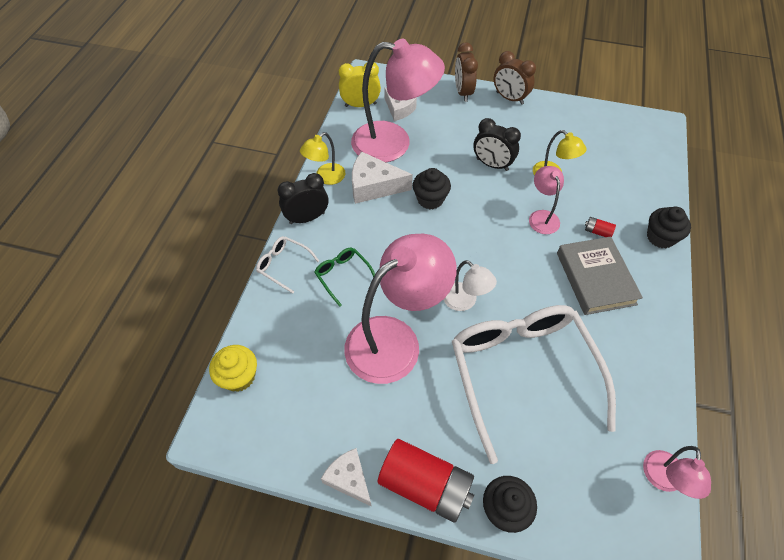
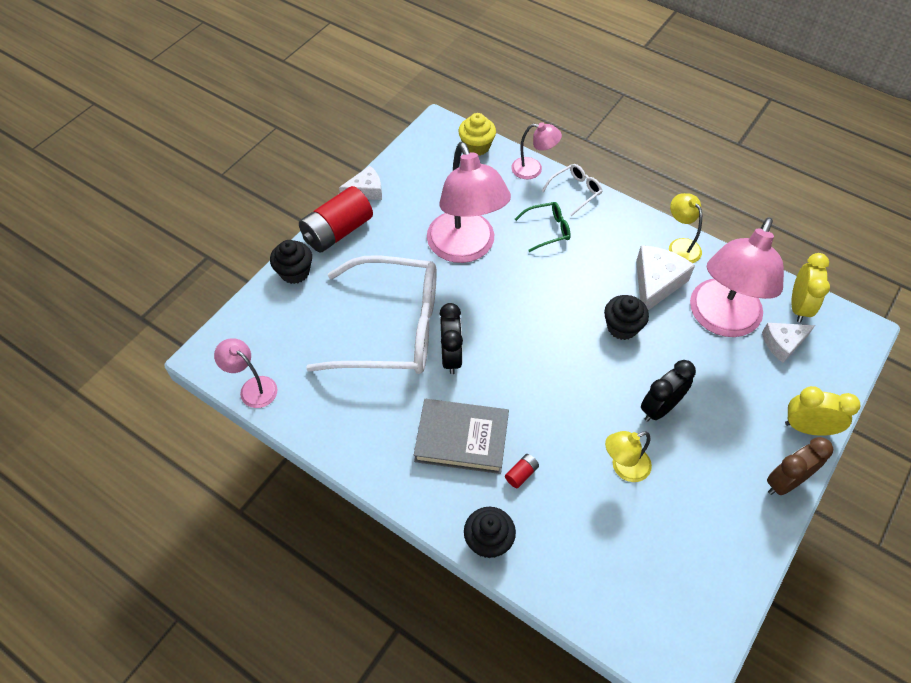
camera: 110 degrees right, 0 degrees up
black clock [278,173,328,224] -> black clock moved to [440,303,463,375]
white lamp [443,260,497,311] -> none
brown clock [455,42,478,102] -> yellow clock [785,386,860,436]
pink lamp [529,166,564,234] -> pink lamp moved to [511,122,562,179]

